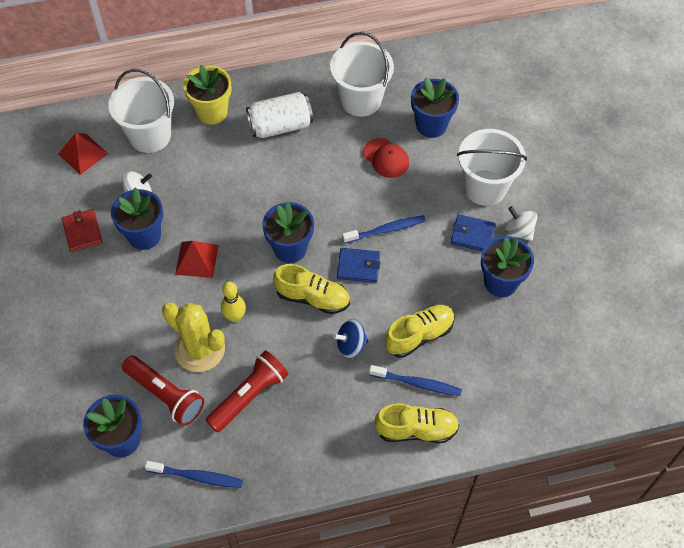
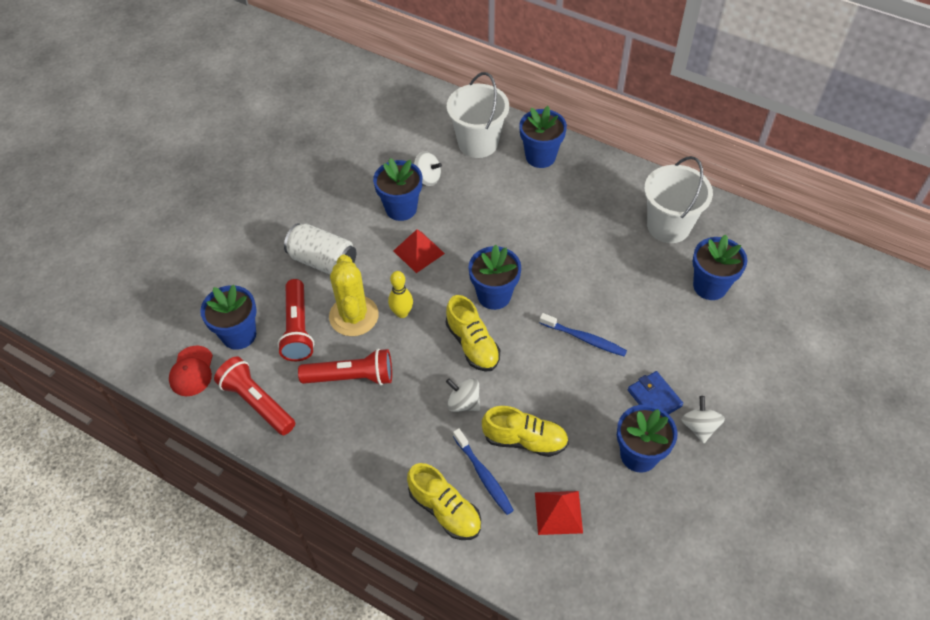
camera: 45 degrees right, 5 degrees down
red pyramid [58,133,108,175] -> red pyramid moved to [535,491,583,535]
red wallet [62,209,103,252] -> none
blue toothbrush [145,461,243,488] -> red flashlight [214,356,295,435]
yellow flower pot [183,65,231,125] -> blue flower pot [519,106,567,168]
white can [246,92,313,138] -> white can moved to [284,223,356,275]
blue spinning top [333,319,368,358] -> white spinning top [446,378,480,412]
blue wallet [337,248,380,283] -> none
red cap [363,138,409,178] -> red cap moved to [169,345,213,396]
white bucket [457,129,527,206] -> none

